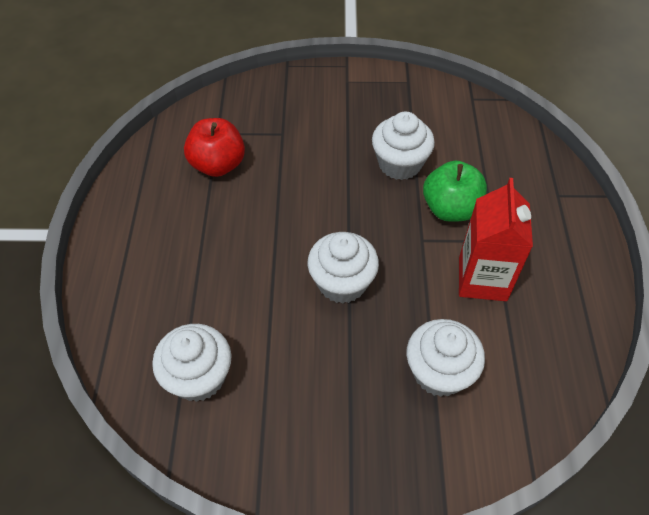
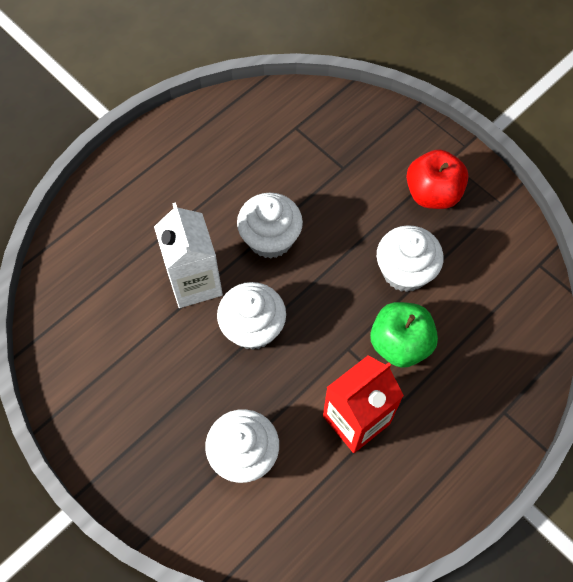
camera: 45 degrees right, 10 degrees up
white cupcake [152,324,232,402] -> white cupcake moved to [237,193,303,259]
red apple [184,118,245,177] -> red apple moved to [406,149,469,209]
none -> white carton [154,202,223,308]

